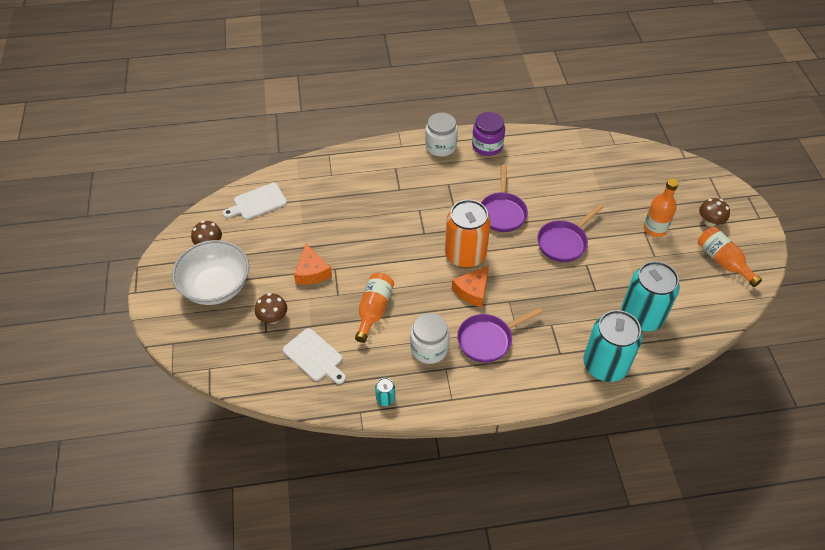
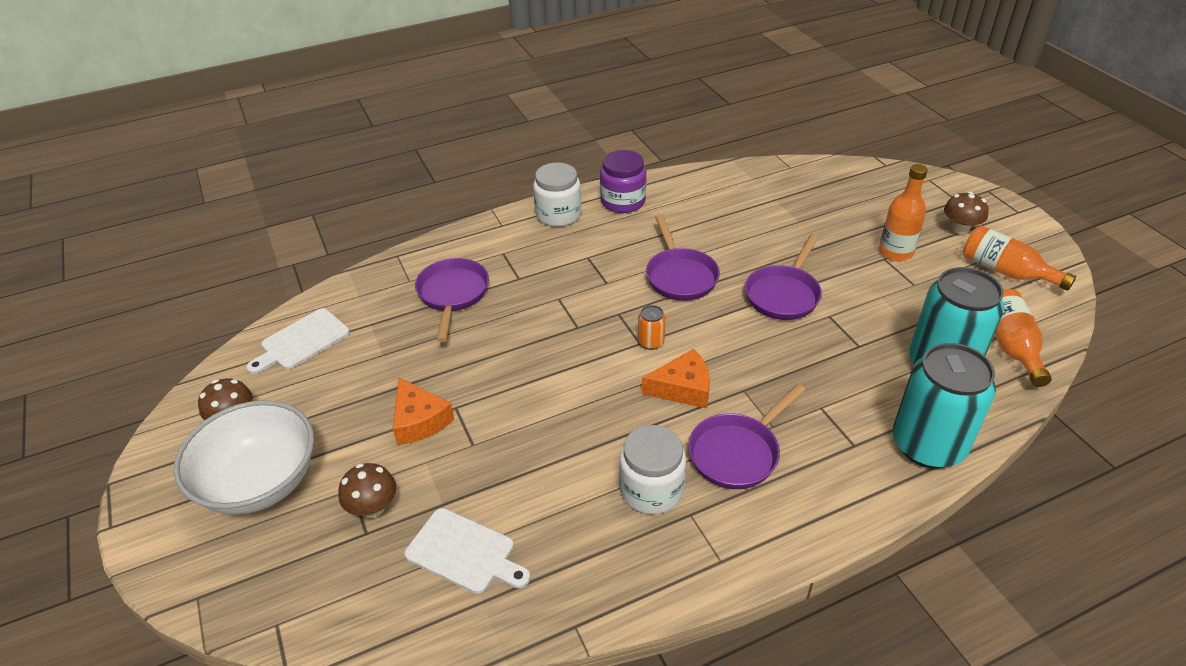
camera: 15 degrees left, 10 degrees down
orange bottle [355,273,394,343] -> orange bottle moved to [994,289,1052,387]
turquoise can [375,378,395,406] -> none
orange can [445,199,491,268] -> orange can [638,305,666,350], size x0.40
orange cheese [452,265,489,307] -> orange cheese turned 120 degrees counterclockwise [642,349,710,409]
none -> purple pan [415,258,489,342]

